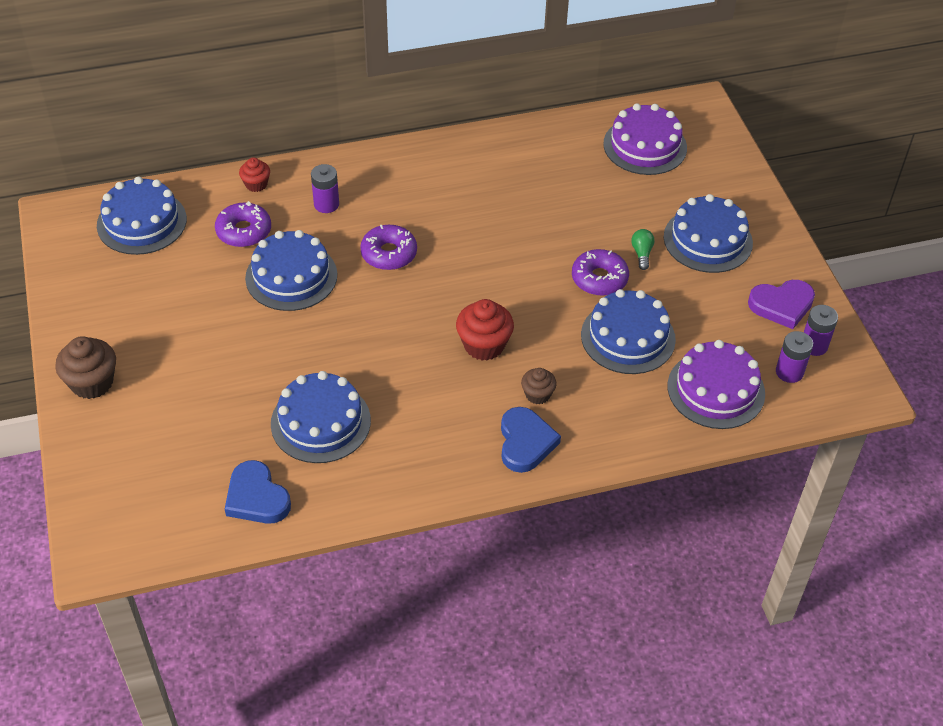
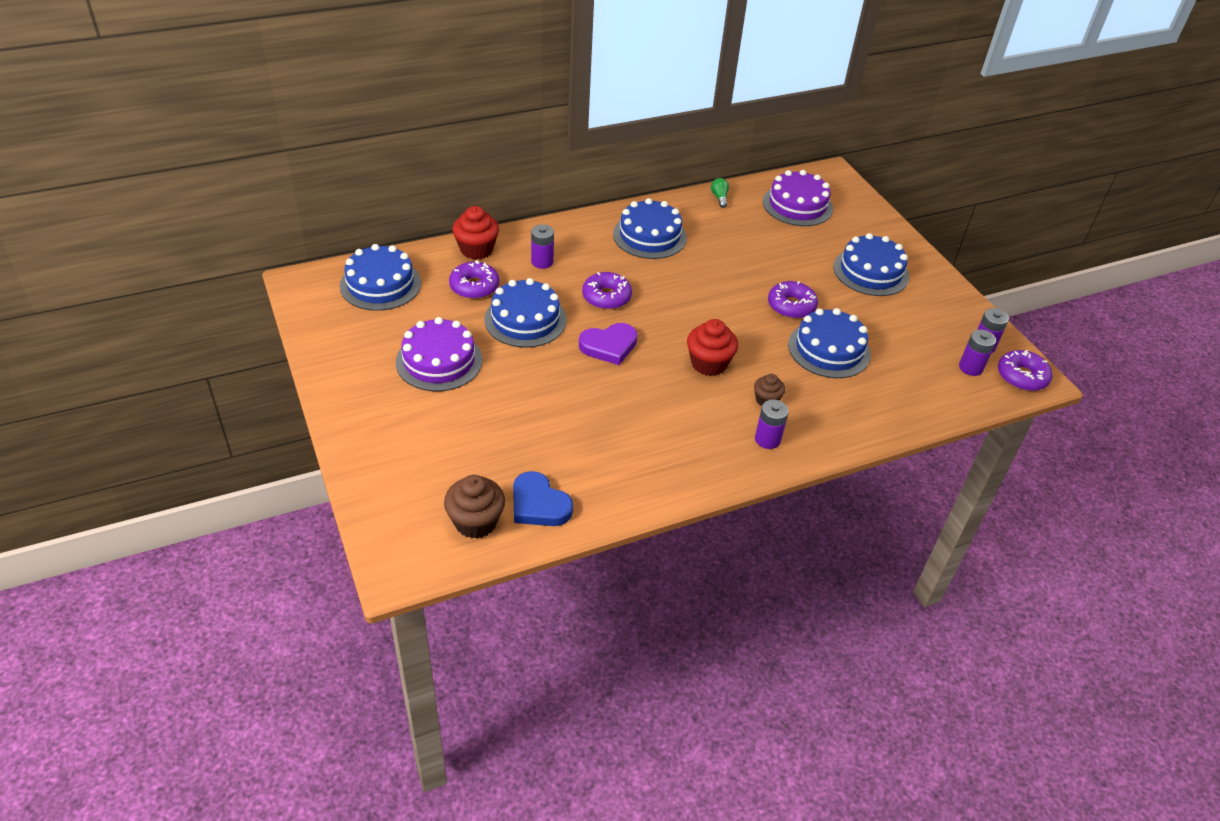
camera: 10 degrees left, 5 degrees down
brown cupcake [55,336,116,399] -> brown cupcake moved to [444,475,505,539]
red cupcake [239,157,270,192] -> red cupcake [452,206,499,260], size x1.68
blue cake [271,371,371,463] -> blue cake moved to [613,198,687,259]
blue heart [501,407,561,473] -> purple battery [755,399,789,449]
green light bulb [631,229,655,270] -> green light bulb moved to [711,178,729,208]
purple cake [668,340,765,429] -> purple cake moved to [396,317,482,391]
purple heart [748,280,815,329] -> purple heart moved to [579,323,637,365]
none -> purple donut [998,350,1053,391]

